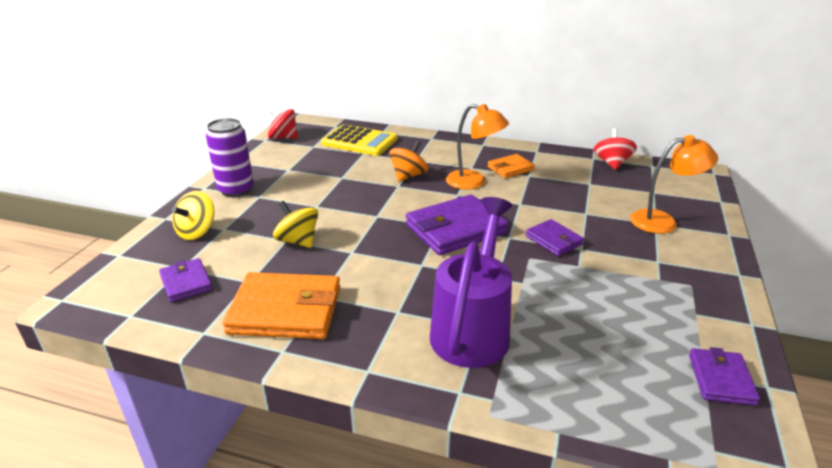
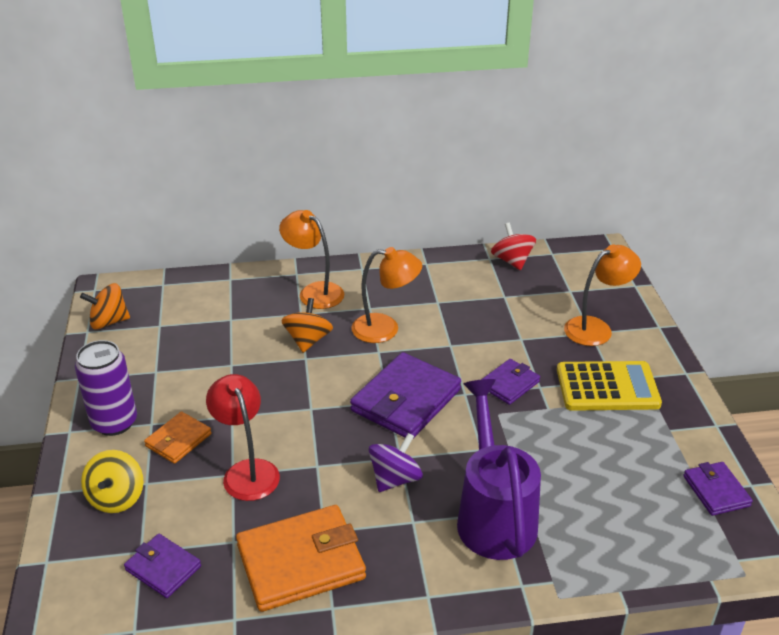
camera: 25 degrees left, 5 degrees up
red spinning top [265,109,298,139] -> orange spinning top [80,283,130,329]
yellow spinning top [273,201,318,248] -> red lamp [206,374,280,501]
yellow calculator [321,124,398,156] -> yellow calculator moved to [557,361,662,411]
orange wallet [487,154,535,178] -> orange wallet moved to [144,412,211,464]
purple wallet [525,219,584,256] -> purple wallet turned 75 degrees counterclockwise [481,359,540,405]
none -> orange lamp [279,210,344,309]
none -> purple spinning top [369,433,423,492]

